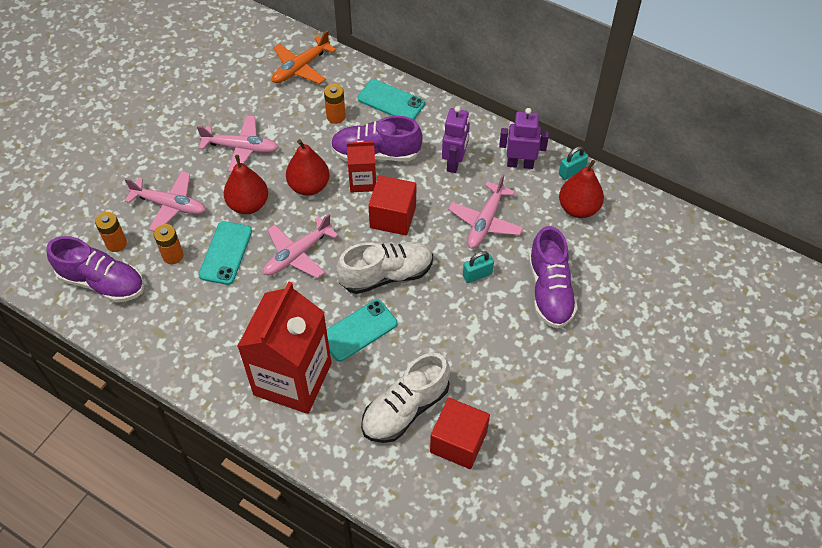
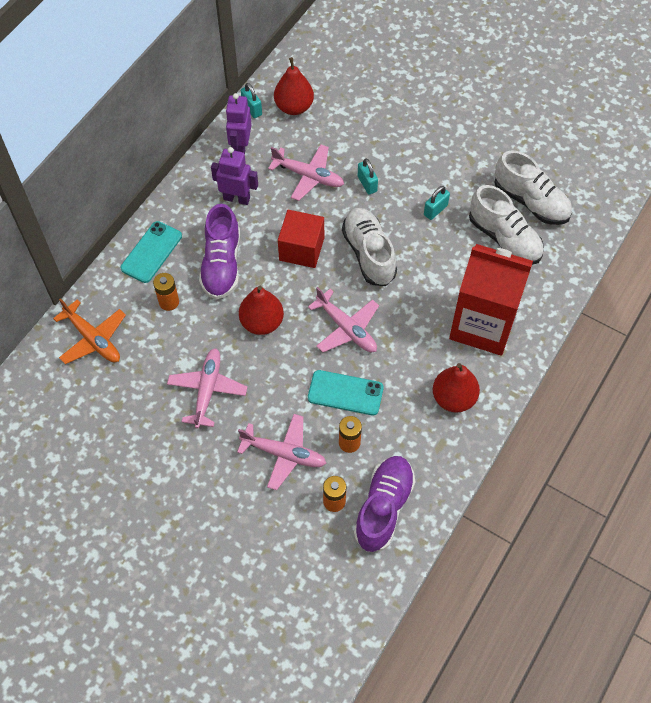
camera: 90 degrees left, 5 degrees up
pink plane [125,171,206,231] -> pink plane turned 90 degrees clockwise [237,414,326,490]
red pear [224,155,268,214] -> red pear moved to [433,363,480,413]
turquoise phone [326,299,397,362] -> none
red carton [347,141,376,193] -> none
red cube [430,398,490,469] -> white shoe [494,150,572,225]
purple shoe [529,226,578,329] -> none
none -> turquoise padlock [424,186,450,220]

